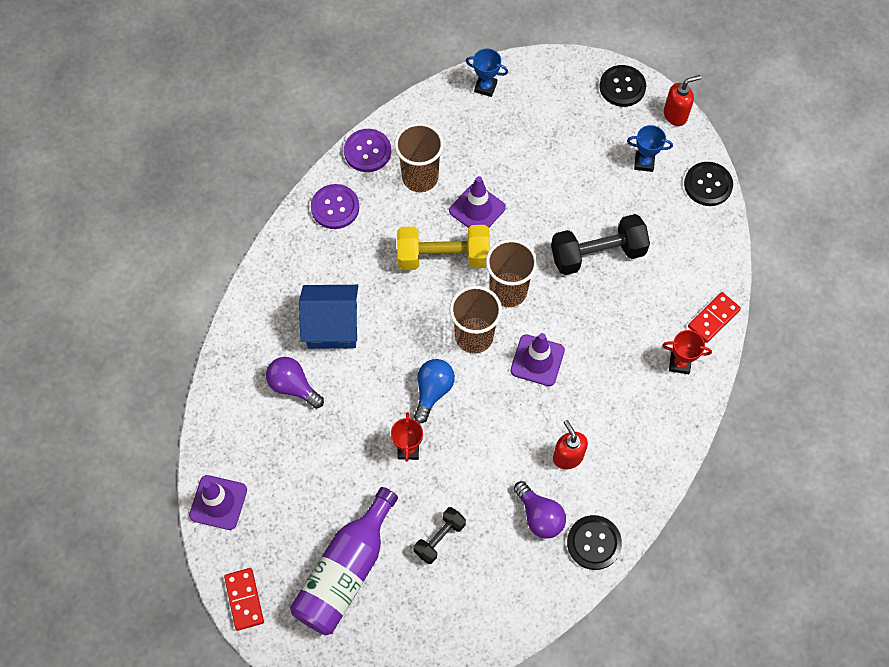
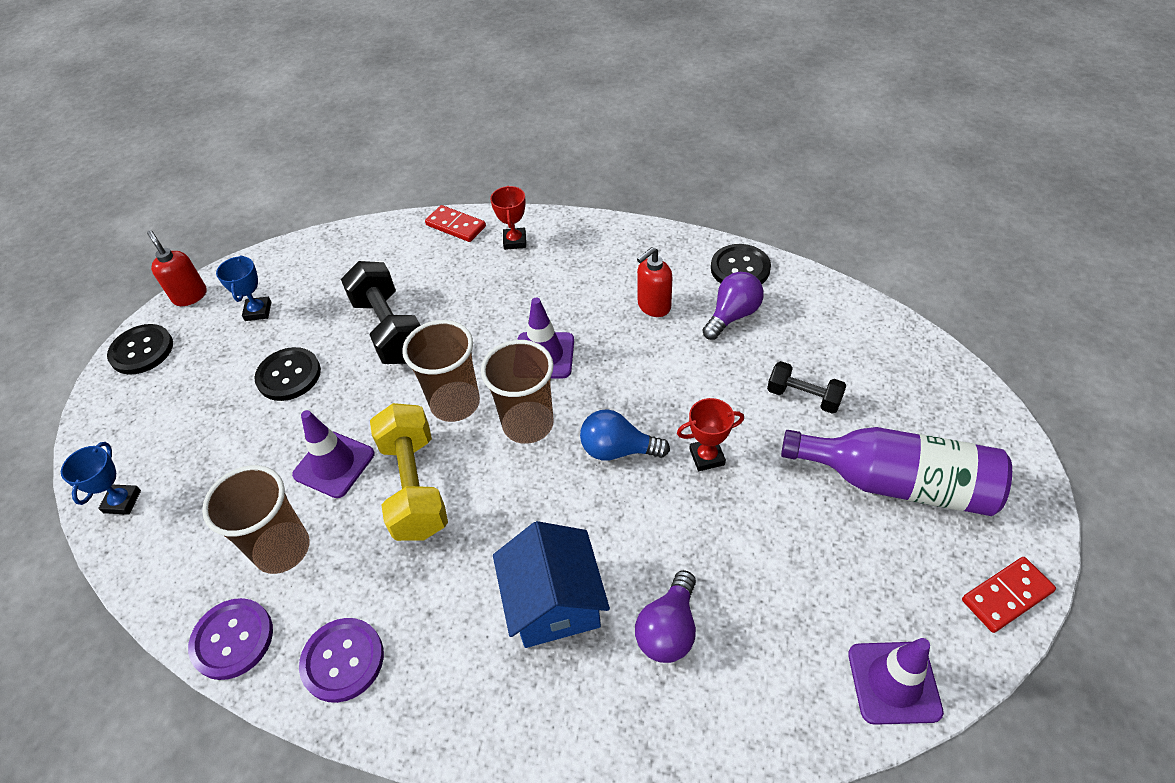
camera: 100 degrees left, 15 degrees down
black button [684,162,733,206] -> black button moved to [254,347,321,401]

